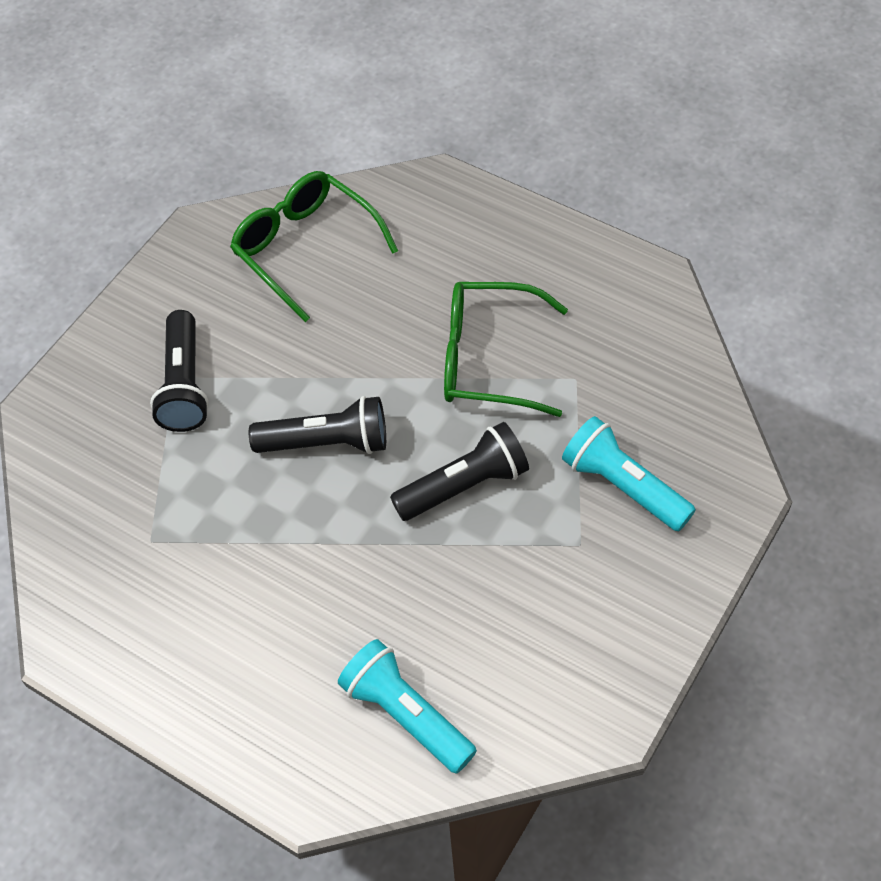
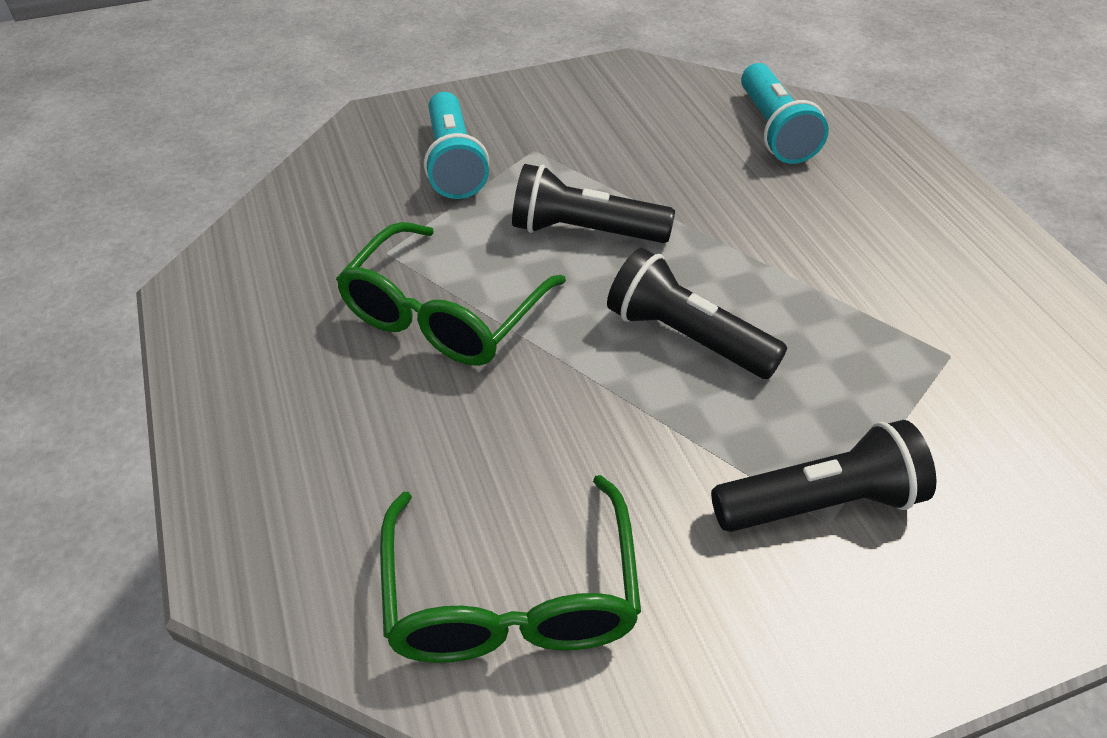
camera: 145 degrees left, 10 degrees down
black flashlight [150,310,209,432] -> black flashlight turned 45 degrees clockwise [711,420,936,532]
green glasses [444,282,568,417] -> green glasses turned 75 degrees clockwise [336,222,566,366]

